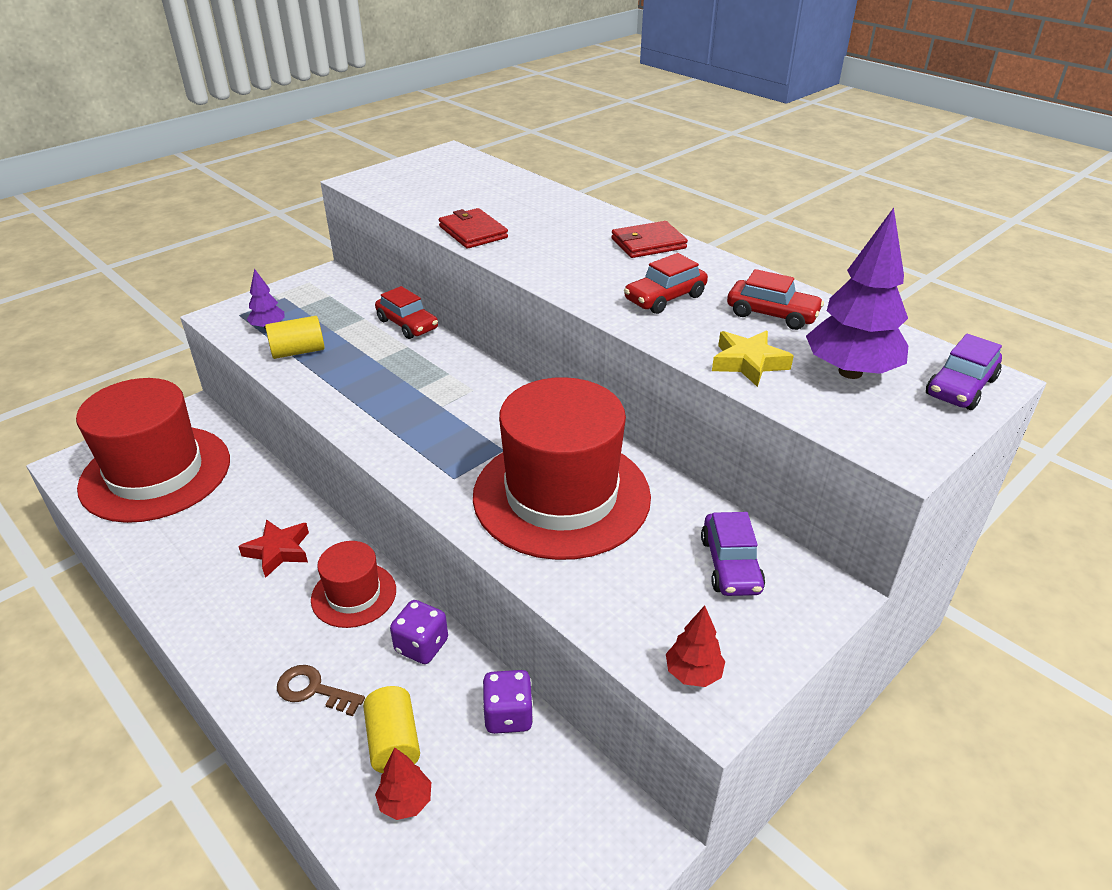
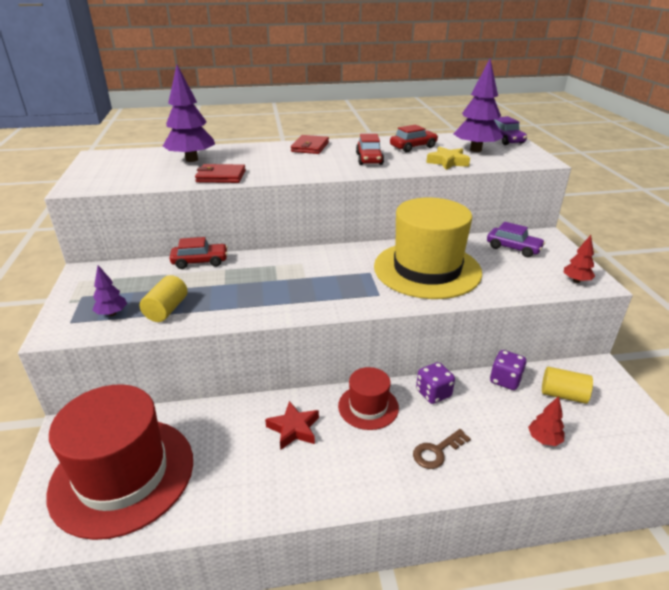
camera: 55 degrees left, 5 degrees down
yellow cylinder [363,686,420,773] -> yellow cylinder moved to [542,367,593,404]
red hat [473,377,651,560] -> yellow hat [374,198,482,299]
none -> purple tree [163,65,215,162]

